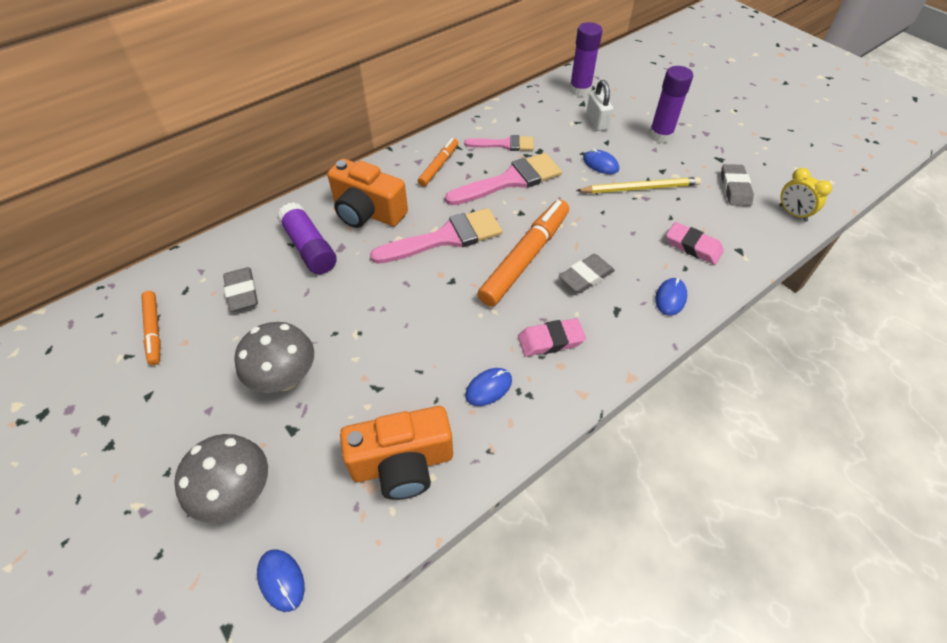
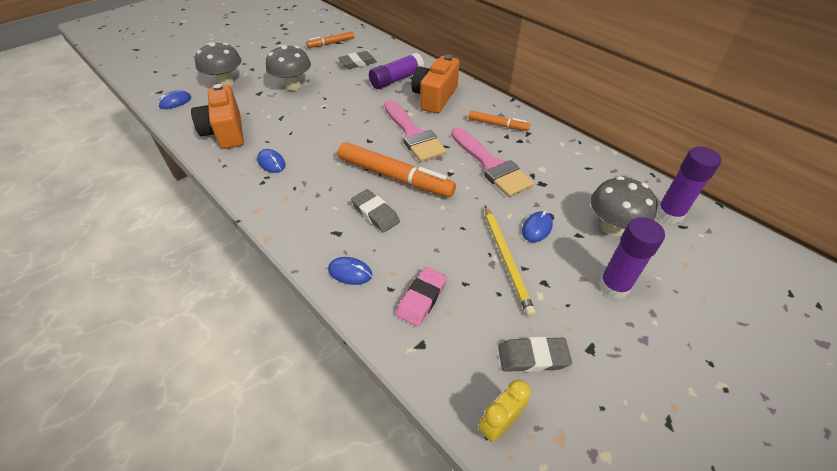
camera: 85 degrees right, 5 degrees down
pink brush [464,135,534,151] -> none
pink eraser [518,318,586,357] -> none
white padlock [586,80,613,131] -> grey mushroom [591,176,657,236]

